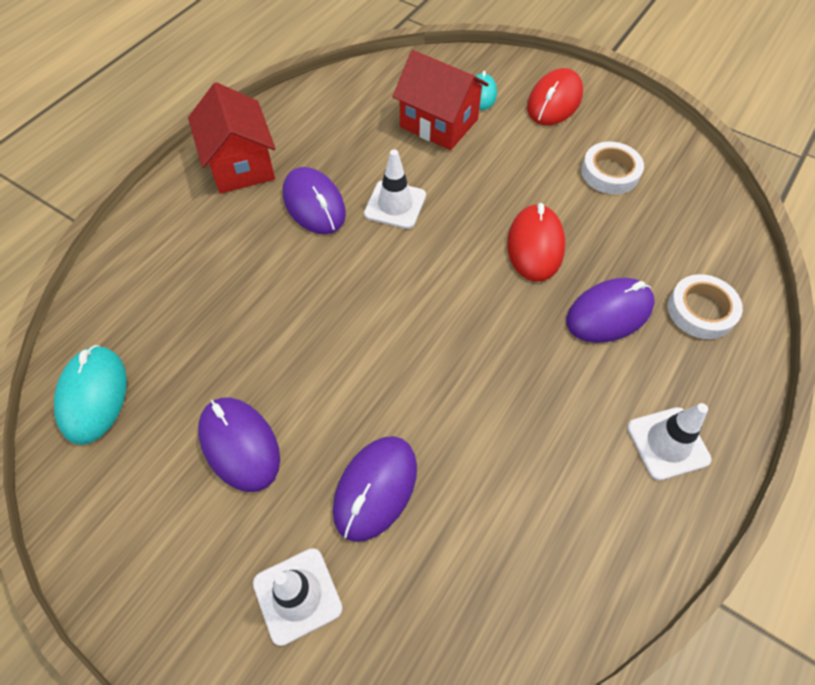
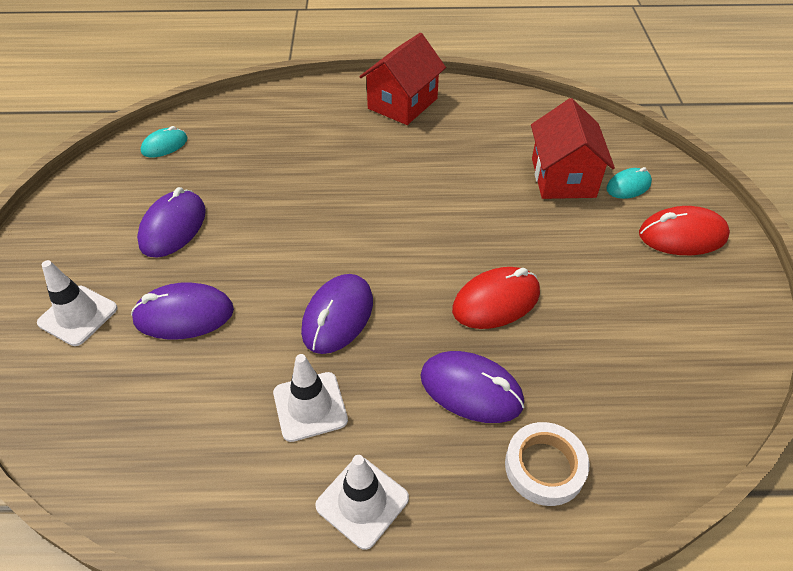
camera: 55 degrees right, 10 degrees down
turquoise mouse [54,345,127,445] -> turquoise mouse [141,126,188,157], size x0.62
purple mouse [283,167,346,234] -> purple mouse moved to [301,274,373,354]
white traffic cone [364,149,426,229] -> white traffic cone moved to [273,354,348,442]
white tape [581,142,644,194] -> none

